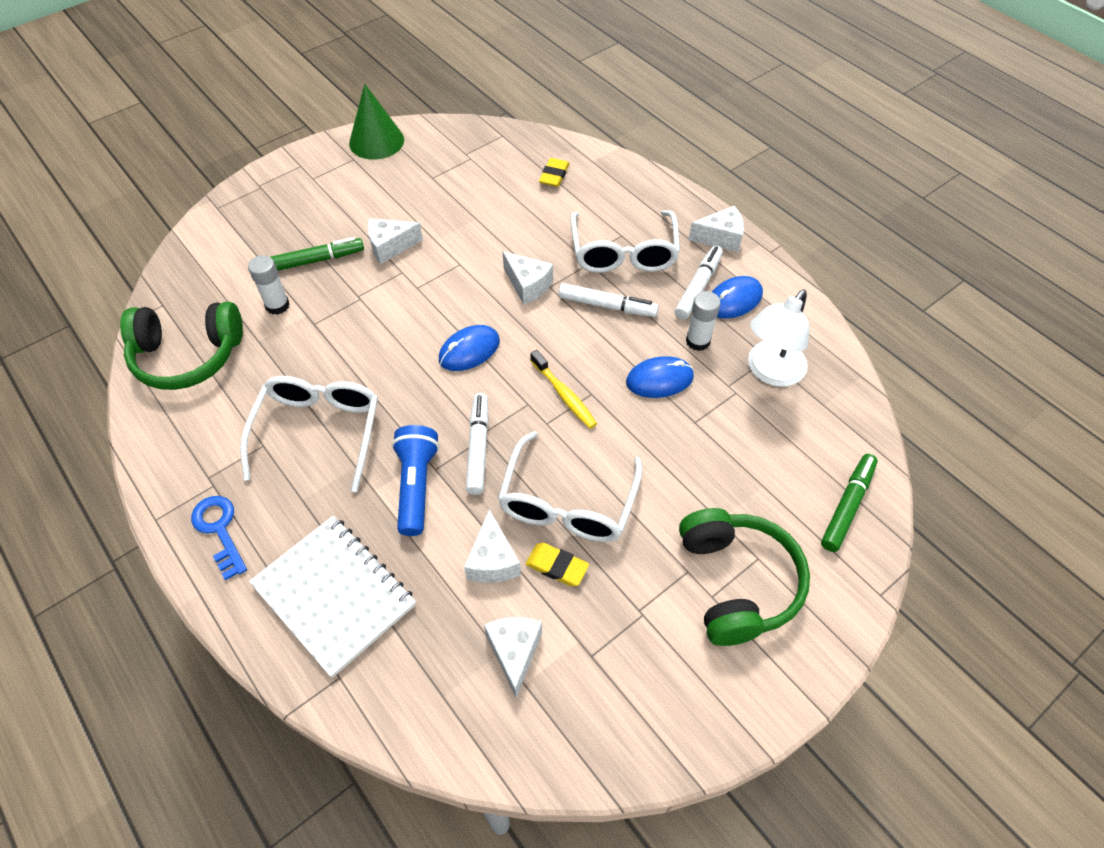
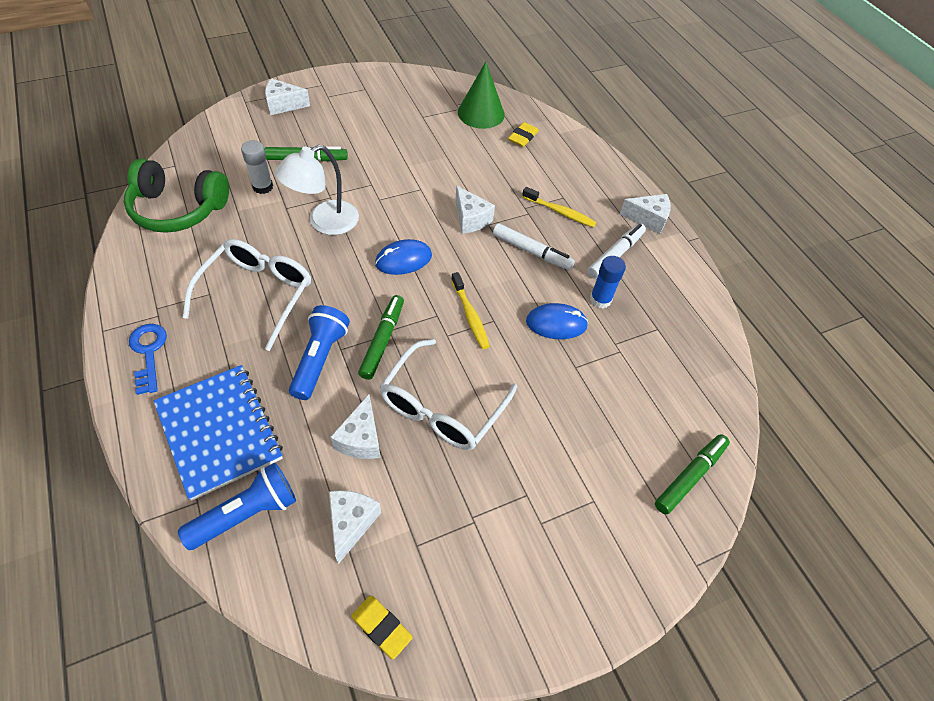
camera: 10 degrees right, 0 degrees up
white notebook [249,516,416,678] -> blue notebook [154,365,283,501]
green cone [349,84,404,160] -> green cone moved to [458,62,505,129]
white cheese [368,218,423,264] -> white cheese moved to [265,78,310,115]
white marker [466,393,489,495] -> green marker [358,295,404,380]
yellow eraser [525,543,589,586] -> yellow eraser moved to [351,596,413,659]
white glasses [570,210,680,273] -> yellow toothbrush [522,187,597,228]
green headphones [679,508,810,646] -> none
white glue stick [686,291,721,351] -> blue glue stick [590,256,626,308]
blue mouse [712,276,763,319] -> none
white lamp [748,289,809,387] -> white lamp moved to [275,145,359,235]
none -> blue flashlight [178,462,296,550]

